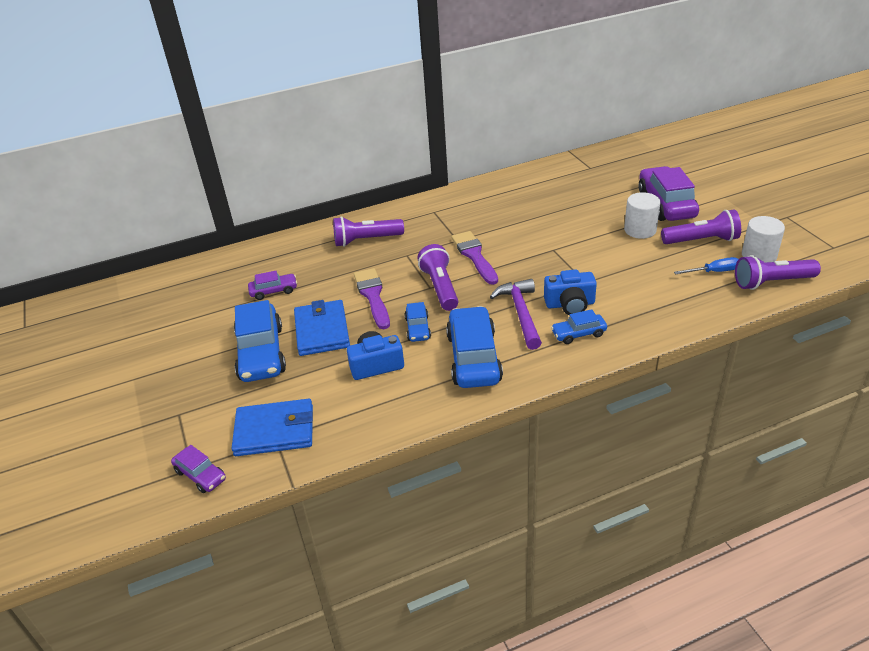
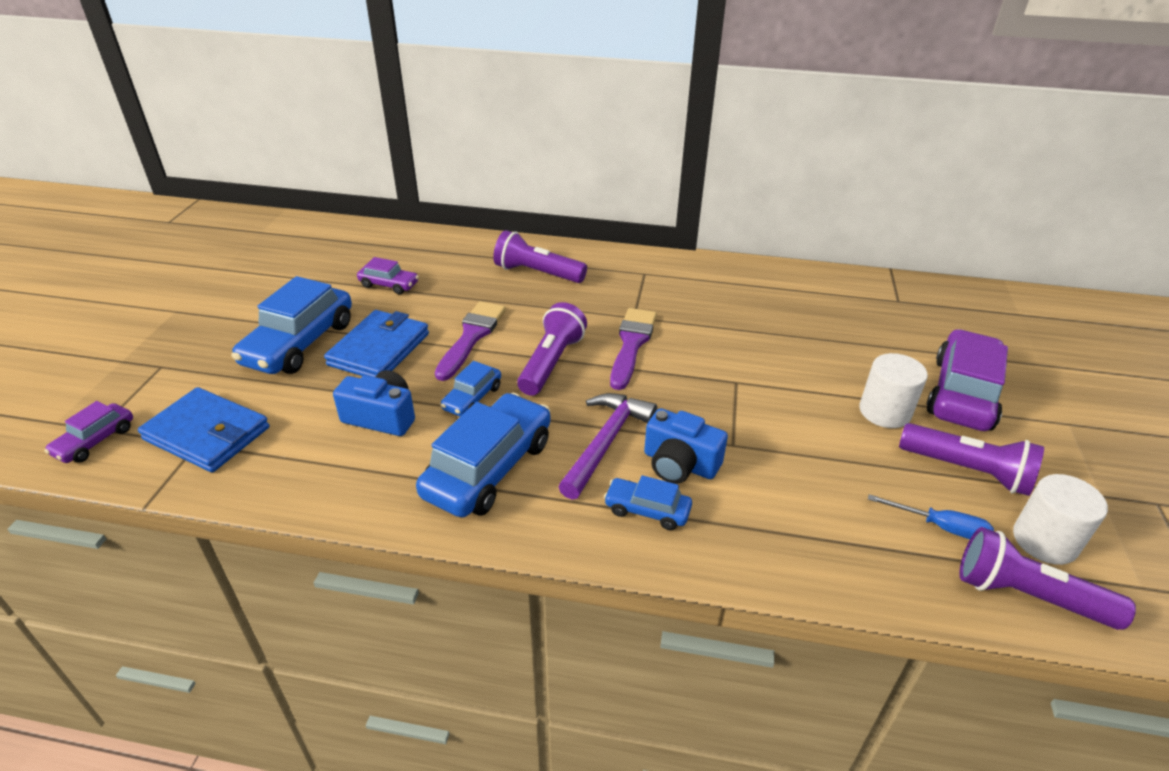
camera: 30 degrees right, 0 degrees up
purple car [171,445,226,493] -> purple car turned 45 degrees clockwise [44,401,133,463]

